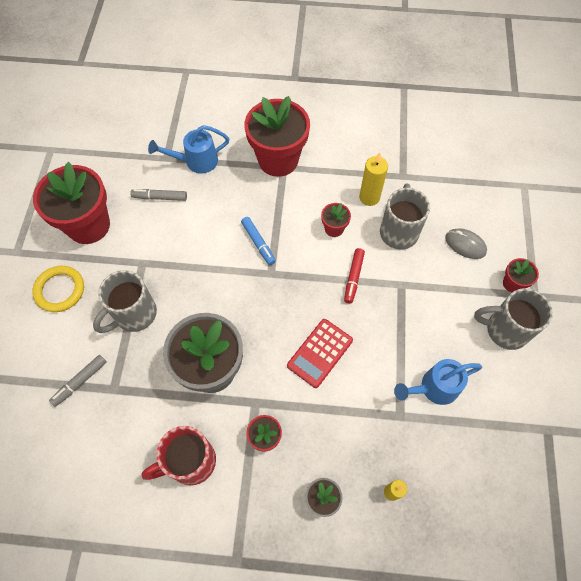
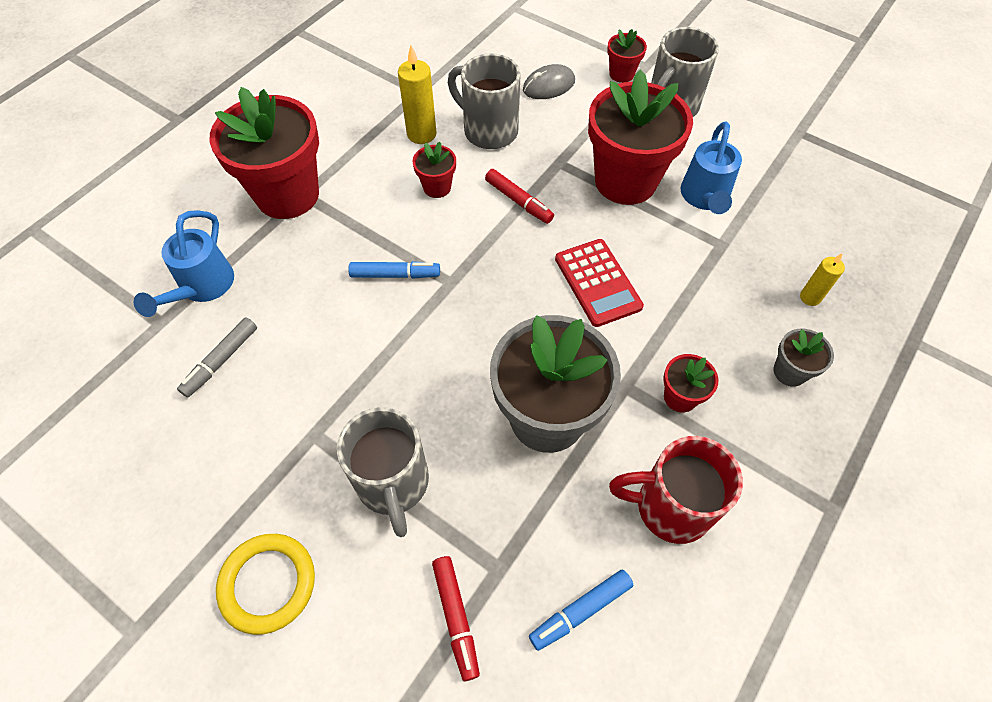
camera: 60 degrees left, 5 degrees down
red flower pot [33,162,110,244] -> red flower pot moved to [588,69,693,205]
grey marker [49,355,107,407] -> red marker [432,556,480,681]
red mug [141,426,216,485] -> red mug turned 90 degrees clockwise [609,436,743,544]
none -> blue marker [529,570,633,651]

